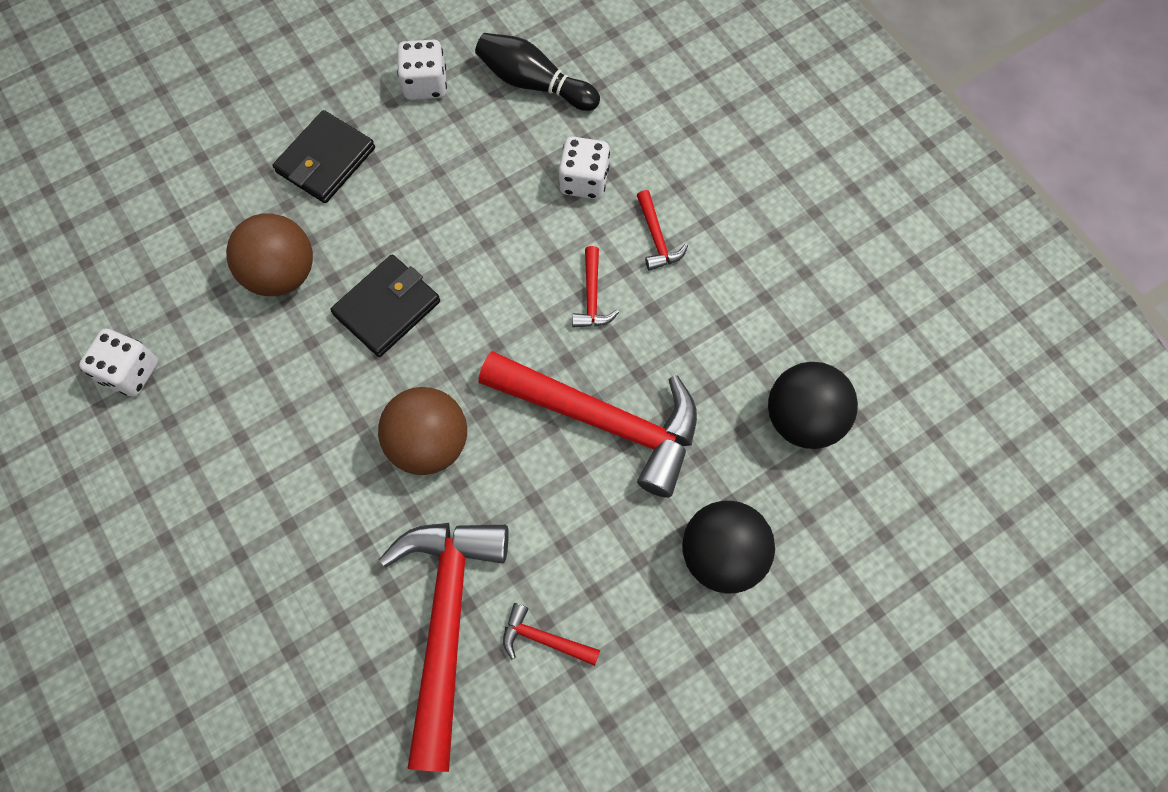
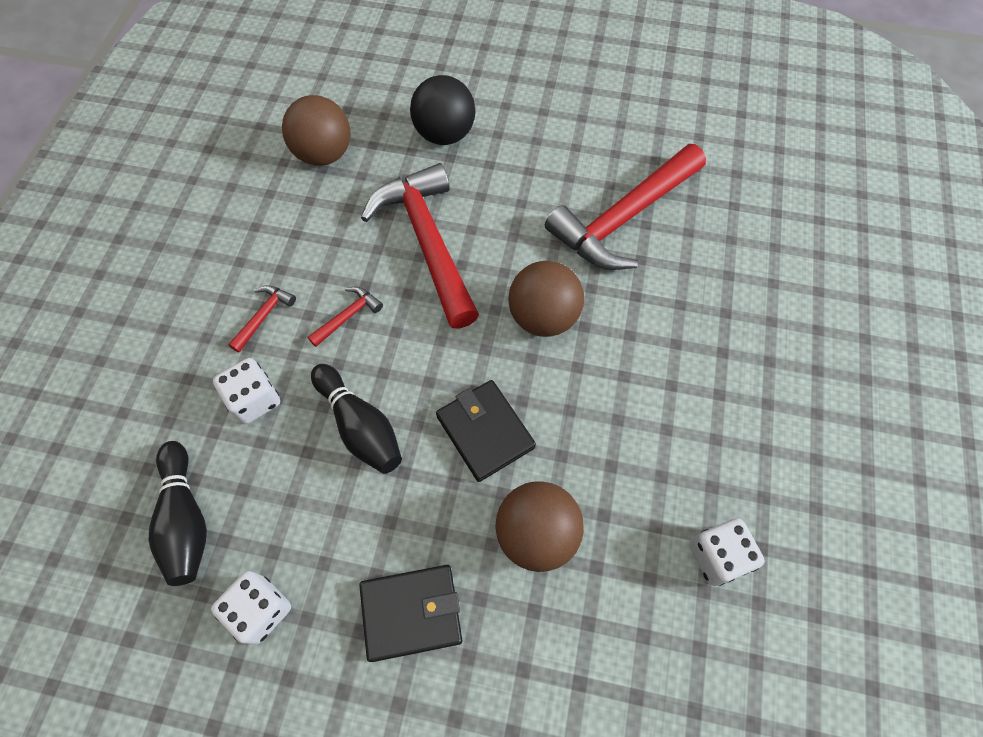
camera: 135 degrees left, 5 degrees down
black wallet [330,255,440,357] -> black wallet turned 60 degrees clockwise [436,380,536,482]
red hammer [503,603,600,666] -> none
black ball [768,362,858,449] -> brown ball [282,95,350,166]
none -> black bowling pin [311,364,402,474]

